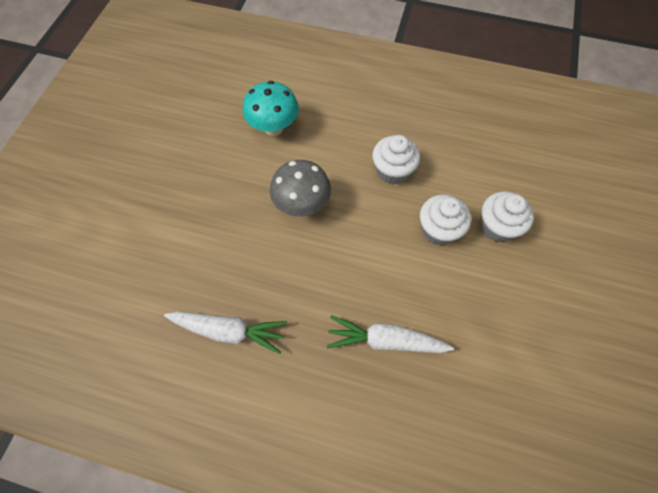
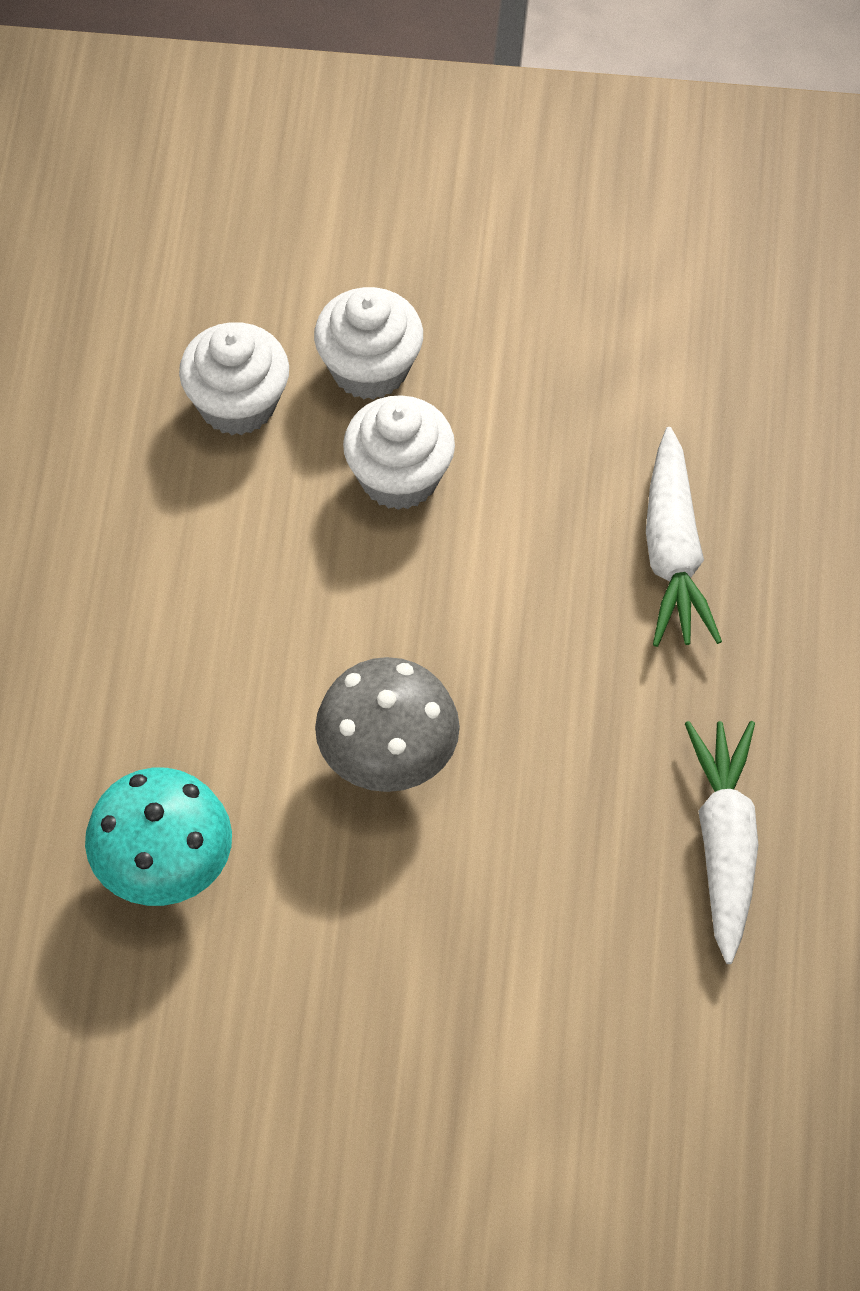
camera: 100 degrees left, 5 degrees down
white cupcake [372,135,420,184] -> white cupcake moved to [179,322,289,435]

